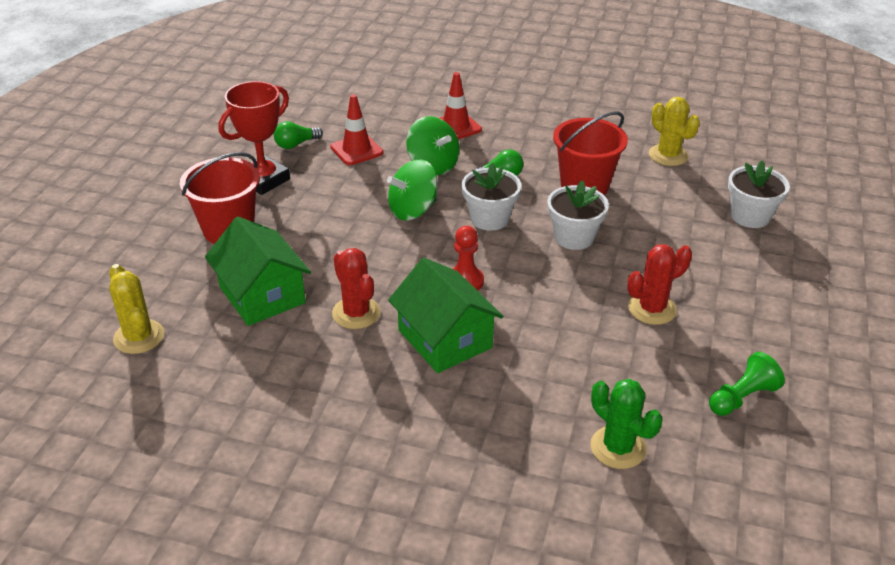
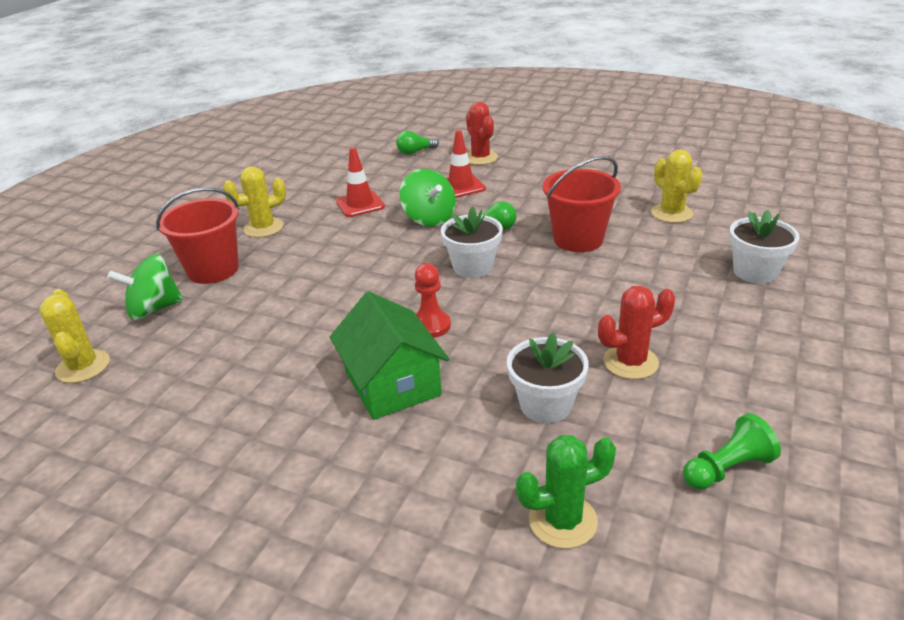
camera: 10 degrees right, 5 degrees down
green house [205,216,311,326] -> none
red trophy [219,81,290,195] -> yellow cactus [223,166,286,238]
green light bulb [274,121,323,149] -> green light bulb moved to [396,131,439,155]
red cactus [332,248,381,329] -> red cactus moved to [466,102,498,165]
green spinning top [387,159,438,220] -> green spinning top moved to [107,254,183,320]
white flower pot [547,180,609,250] -> white flower pot moved to [507,332,589,423]
green cactus [590,379,663,469] -> green cactus turned 75 degrees counterclockwise [516,435,616,549]

